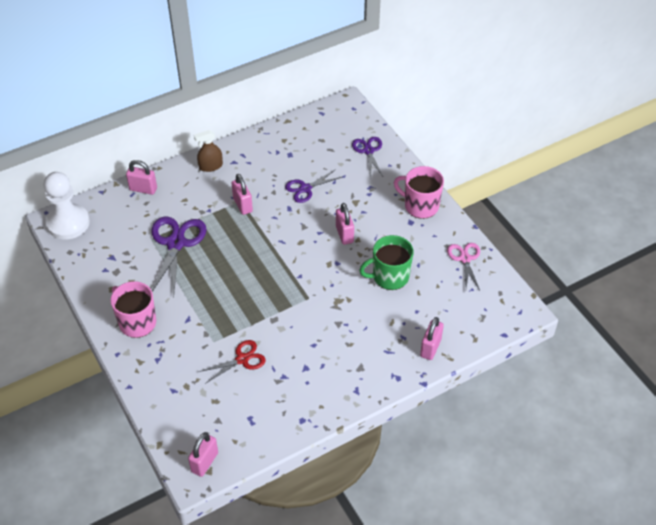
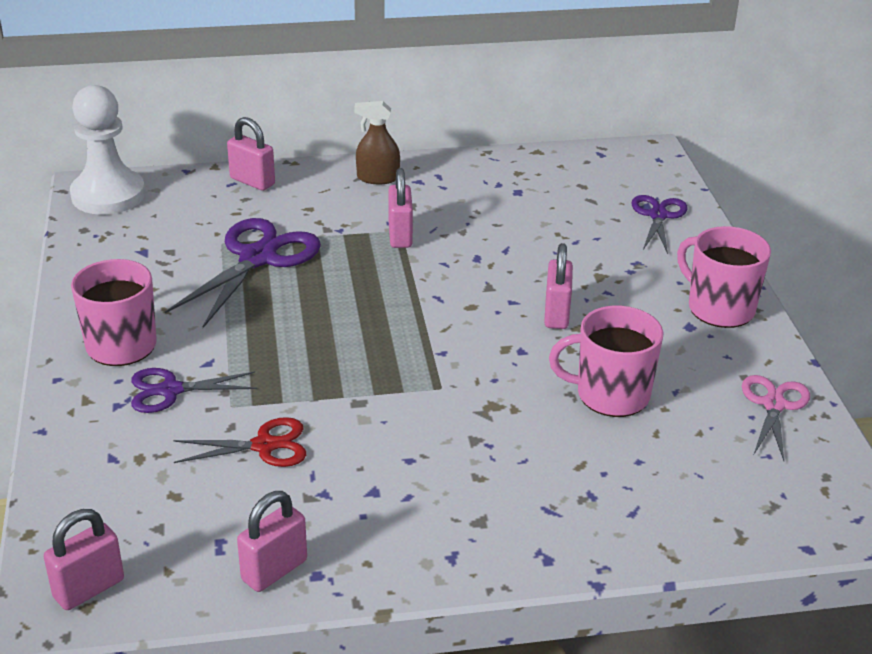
camera: 20 degrees right, 15 degrees down
purple scissors [285,169,342,203] -> purple scissors moved to [131,368,257,413]
green mug [359,235,414,290] -> pink mug [549,306,663,417]
pink padlock [420,317,444,360] -> pink padlock moved to [237,491,307,592]

